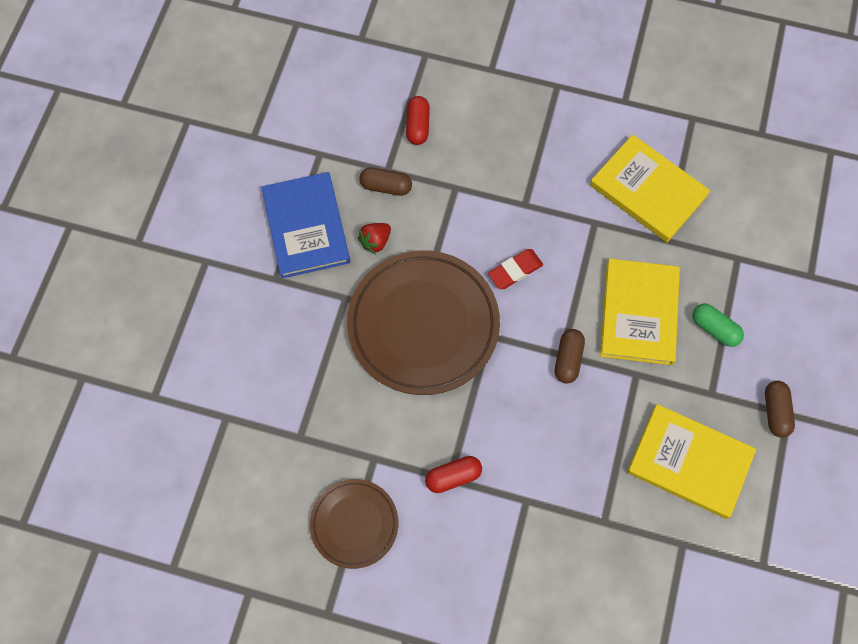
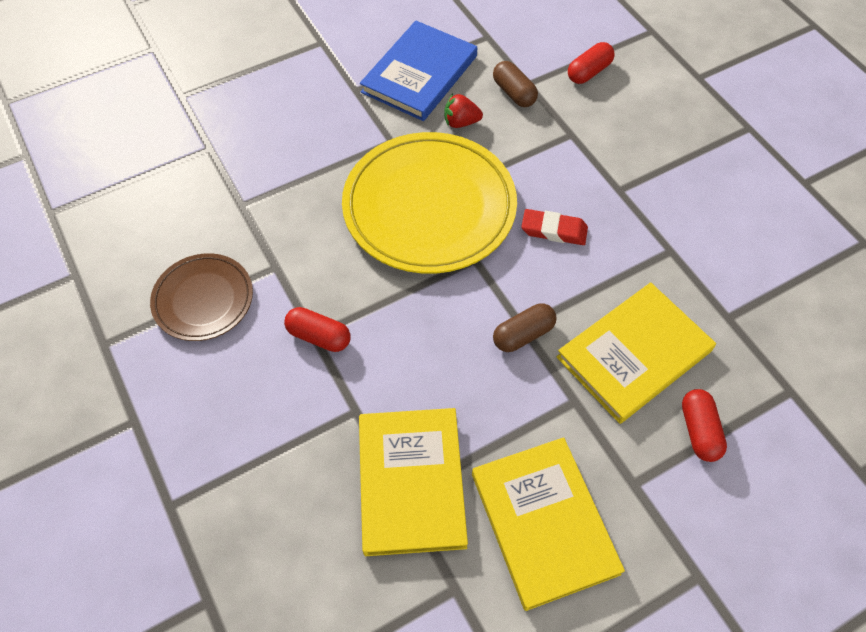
camera: 45 degrees right, 10 degrees down
brown plate [347,251,500,395] -> yellow plate [342,132,517,274]
yellow book [590,135,710,242] -> yellow book moved to [359,408,468,556]
green capsule [692,303,744,347] -> red capsule [682,389,727,462]
brown capsule [765,381,795,438] -> none

